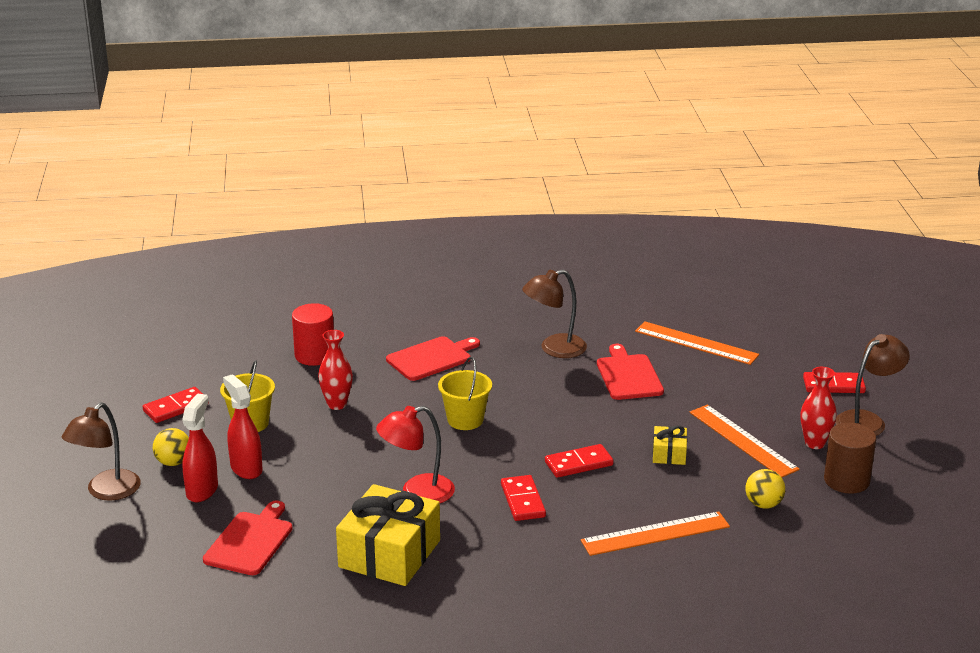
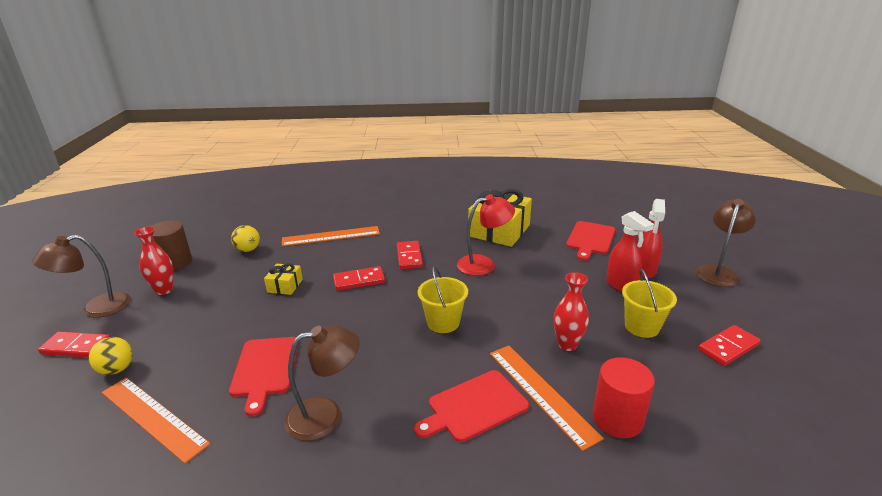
camera: 175 degrees left, 0 degrees up
yellow ball [153,428,189,466] -> yellow ball moved to [89,337,133,375]
orange ruler [690,405,800,477] -> orange ruler moved to [490,345,604,451]

